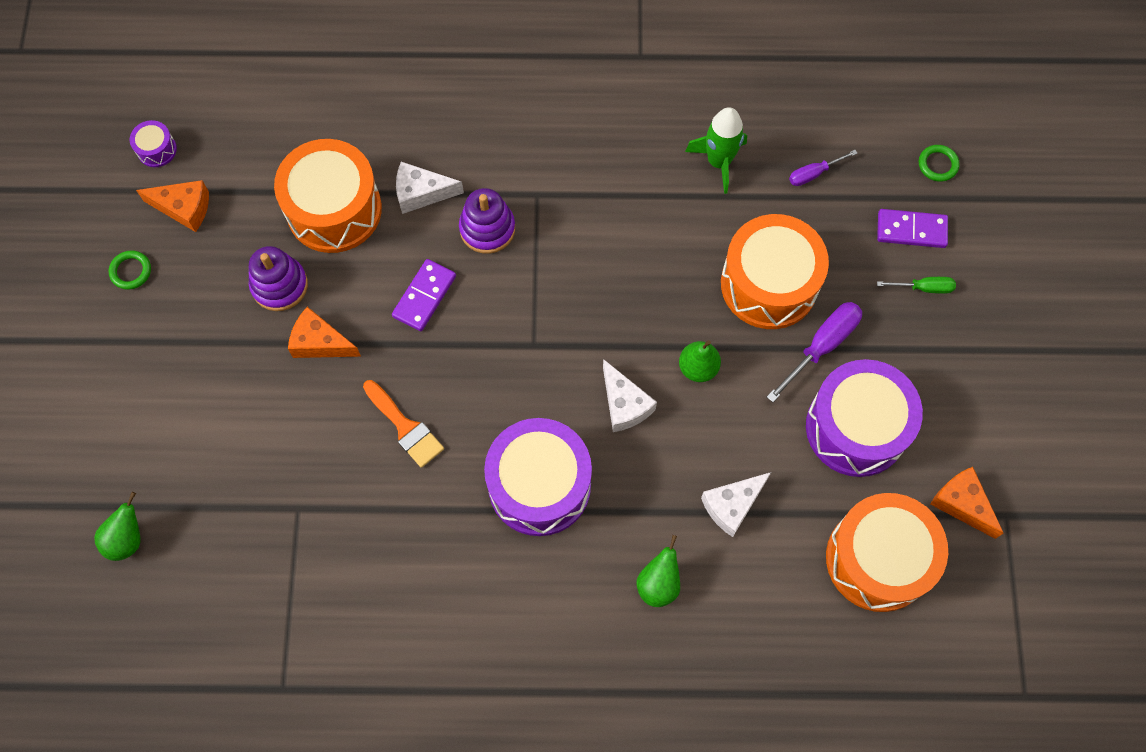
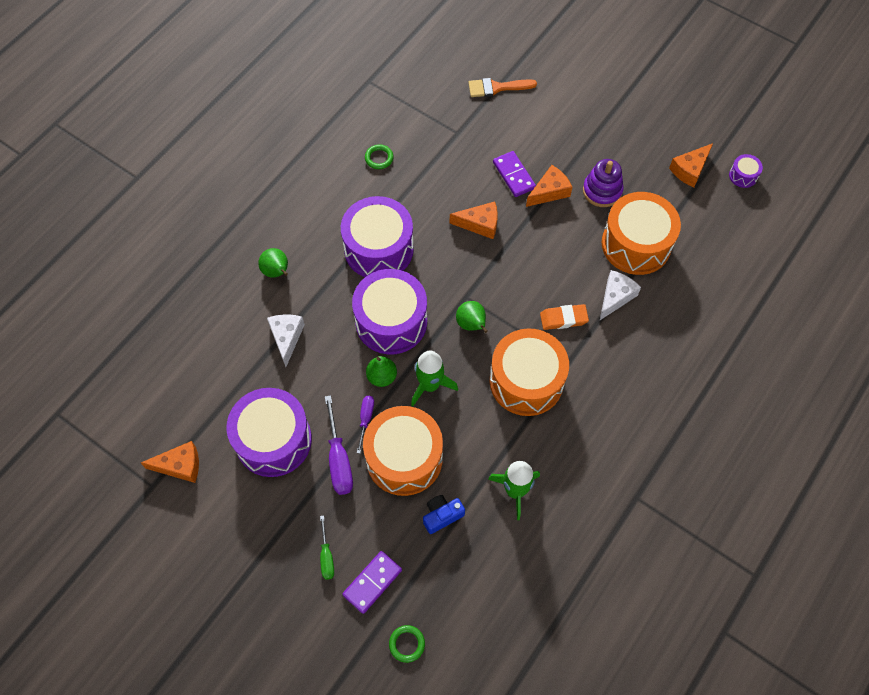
camera: 125 degrees right, 5 degrees down
green pear [94,492,141,561] -> green pear moved to [456,301,488,333]
green ring [109,250,151,290] -> green ring moved to [365,145,394,169]
orange brush [363,380,444,468] -> orange brush moved to [468,78,537,97]
purple domino [392,259,456,331] -> purple domino moved to [493,151,536,197]
purple stacking toy [459,188,515,254] -> orange eraser [540,304,589,330]
white cheese [603,359,657,432] -> purple drum [352,269,427,355]
purple screwdriver [789,150,858,186] -> purple screwdriver moved to [357,396,374,454]
orange drum [826,493,948,612] -> orange drum moved to [490,328,569,416]
green screwdriver [877,277,956,294] -> green screwdriver turned 45 degrees counterclockwise [320,516,334,580]
none -> green rocket [411,350,458,406]
none -> blue camera [423,495,465,534]
none -> orange cheese [450,202,498,239]

